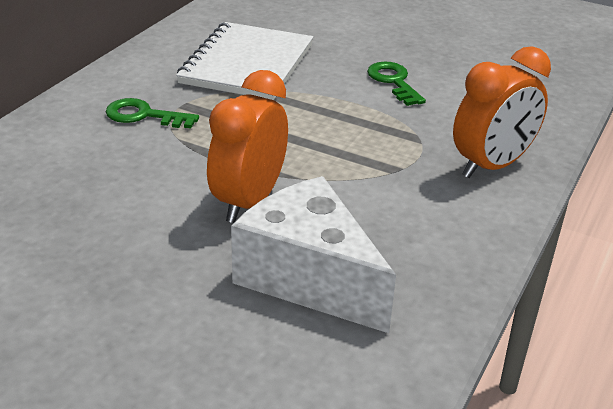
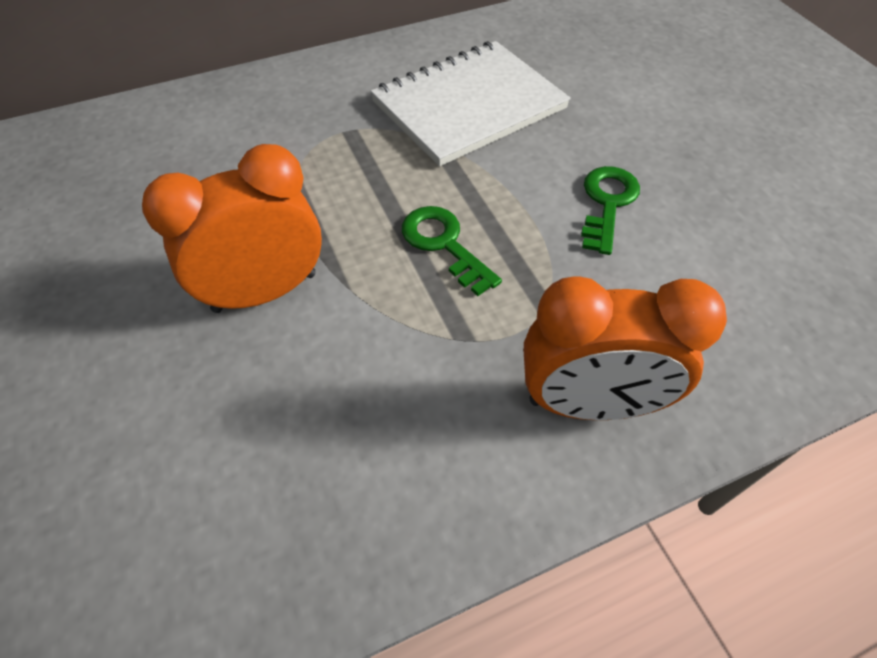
camera: 40 degrees right, 20 degrees up
green key [106,98,199,128] -> green key moved to [402,206,502,296]
white cheese [231,176,396,333] -> none

